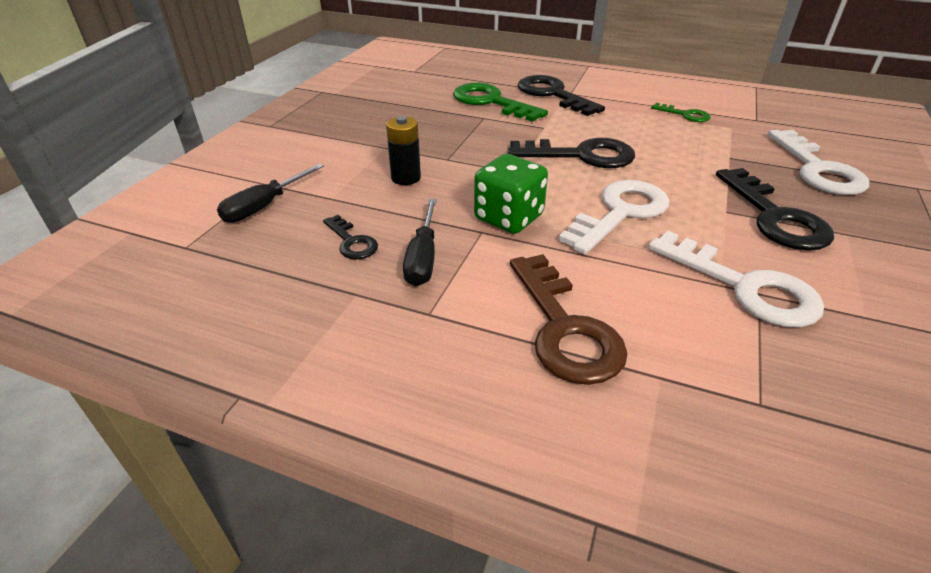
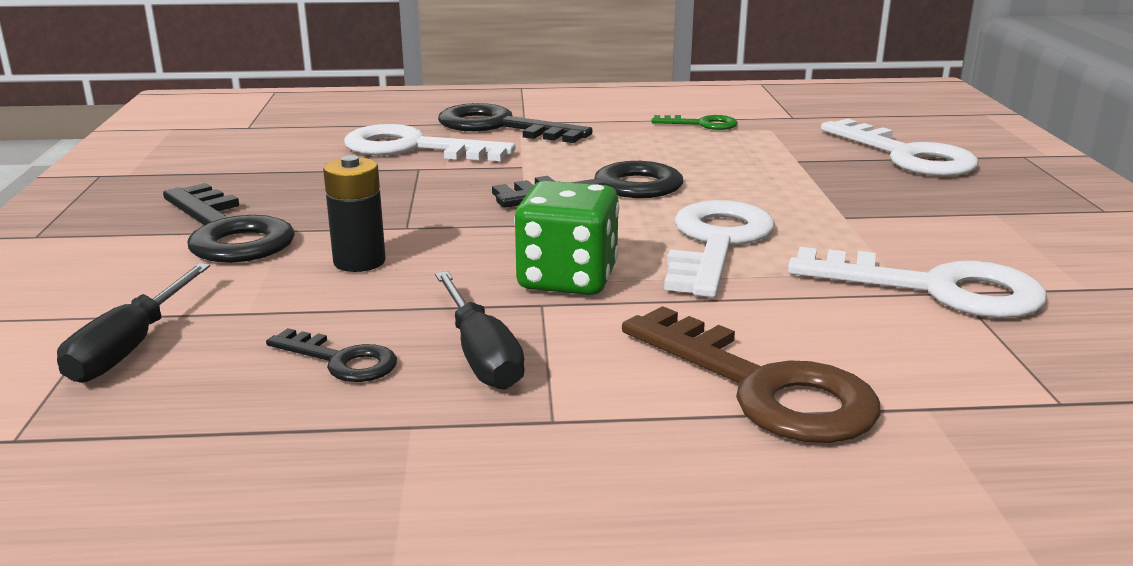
camera: 25 degrees left, 15 degrees down
green key [453,83,548,122] -> white key [344,124,516,161]
black key [716,168,834,251] -> black key moved to [163,183,295,263]

